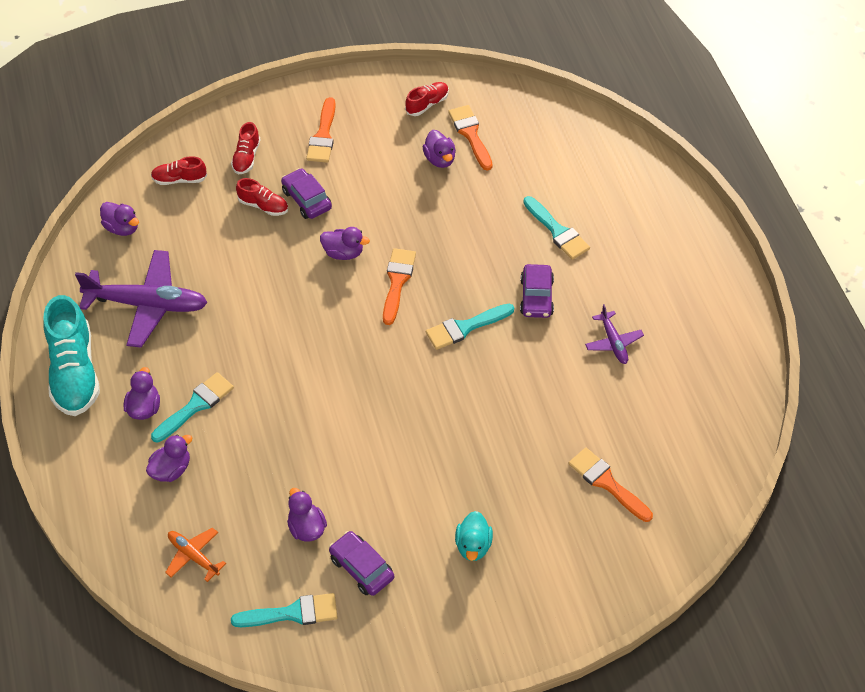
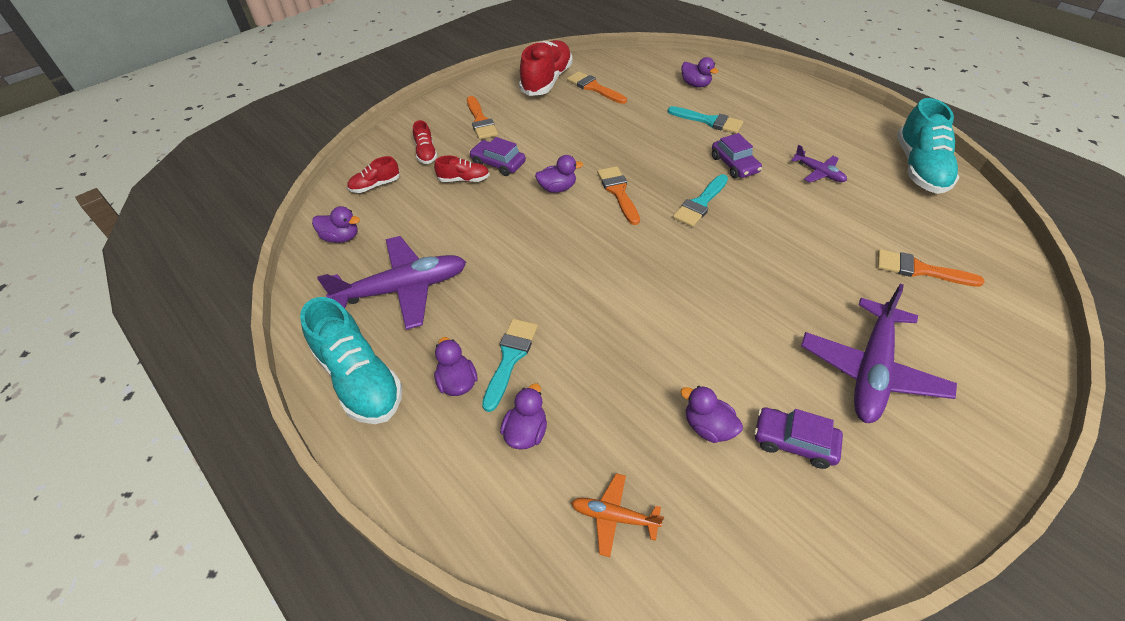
camera: 25 degrees left, 5 degrees down
turquoise brush [231,593,338,627] -> none
red shoe [405,82,449,116] -> red shoe [519,40,572,96], size x1.99
purple duck [422,130,456,168] -> purple duck moved to [682,57,719,87]
turquoise duck [455,511,493,561] -> purple plane [801,284,957,423]
none -> turquoise shoe [897,98,960,194]

